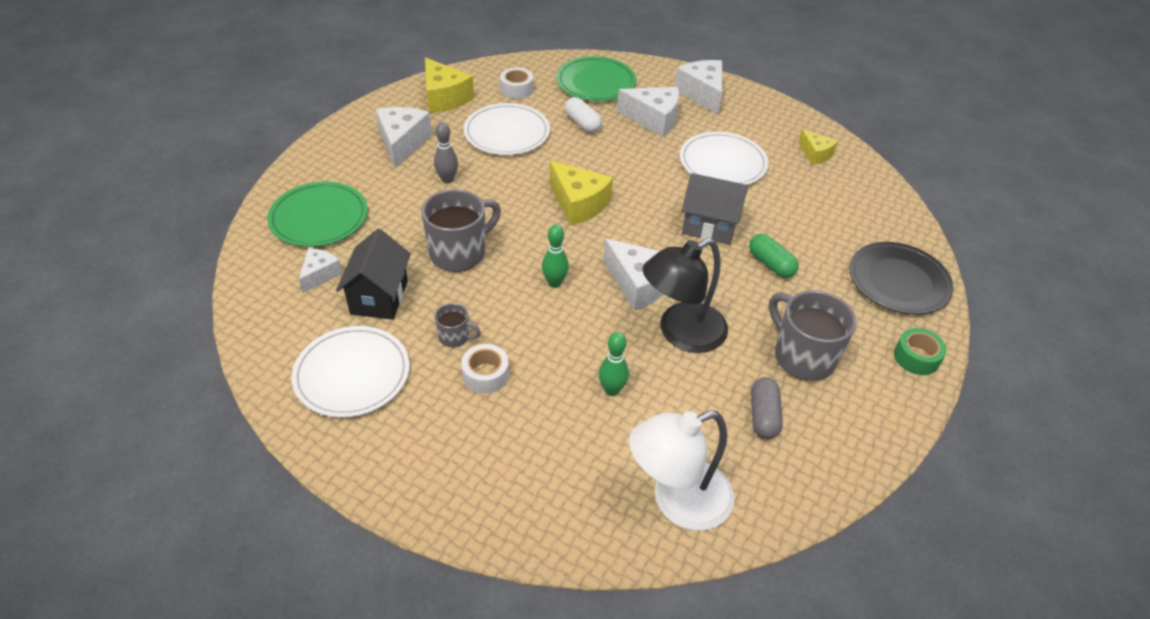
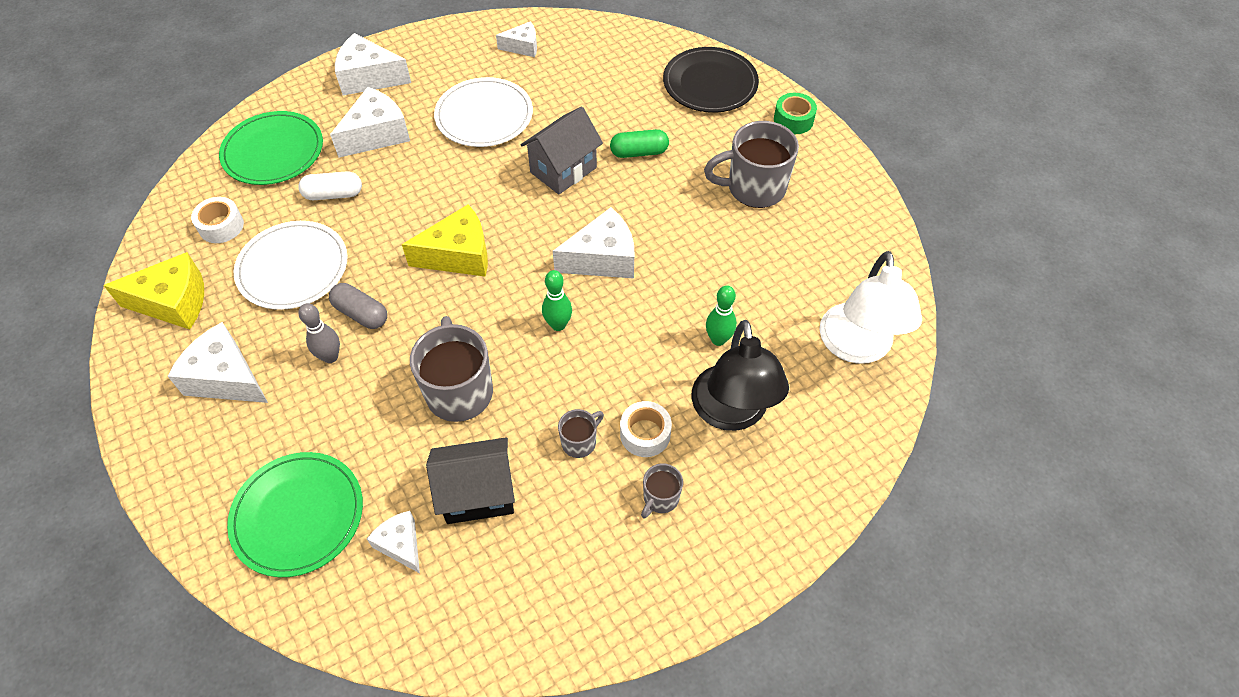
camera: 60 degrees left, 10 degrees up
white plate [292,326,410,418] -> none
black house [336,229,411,320] -> black house turned 45 degrees counterclockwise [426,437,515,524]
black lamp [642,238,728,353] -> black lamp moved to [692,320,789,431]
grey capsule [751,377,783,439] -> grey capsule moved to [329,283,387,329]
yellow cheese [798,129,838,165] -> white cheese [496,21,537,57]
none -> grey mug [641,463,683,518]

